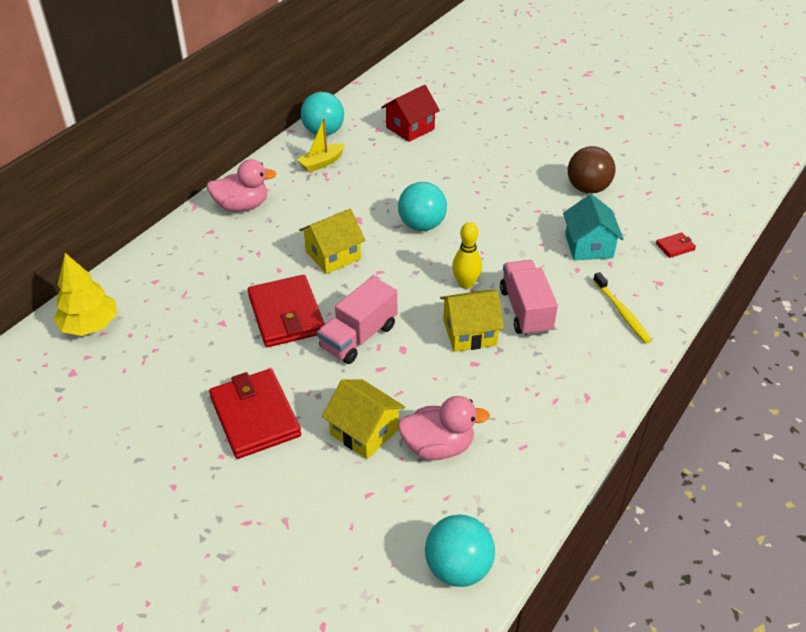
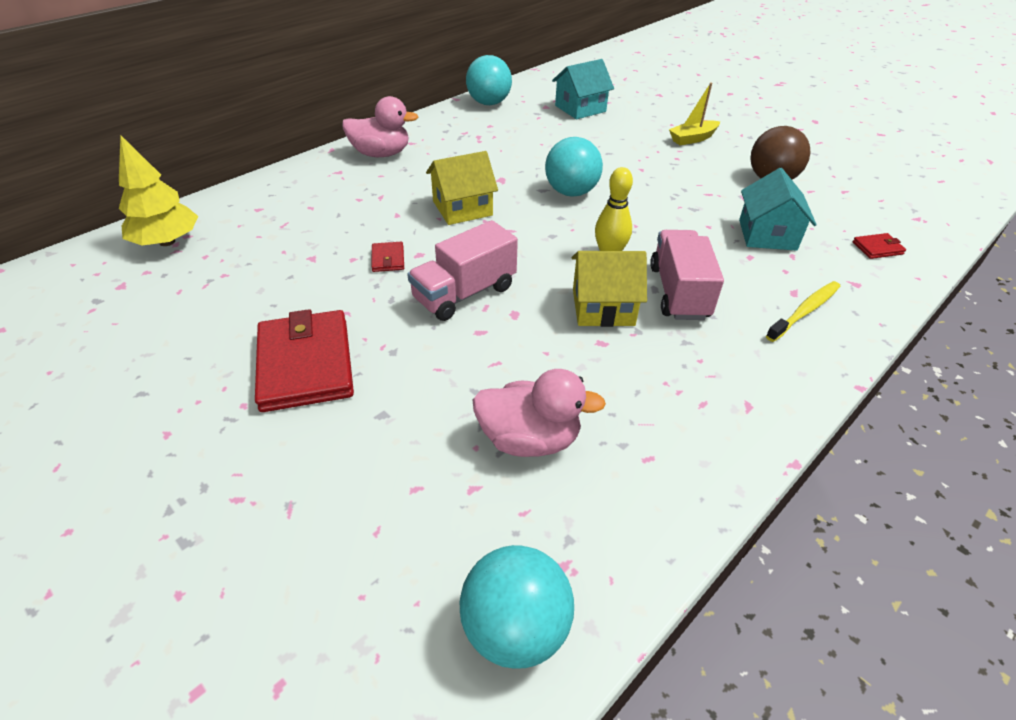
camera: 10 degrees right, 0 degrees up
red wallet [248,275,325,347] -> red wallet [371,242,404,272], size x0.43
yellow boat [297,118,345,172] -> yellow boat moved to [669,82,720,145]
yellow house [322,379,405,459] -> none
red house [381,85,440,142] -> turquoise house [552,59,614,119]
yellow toothbrush [593,272,652,344] -> yellow toothbrush turned 120 degrees counterclockwise [766,281,840,342]

